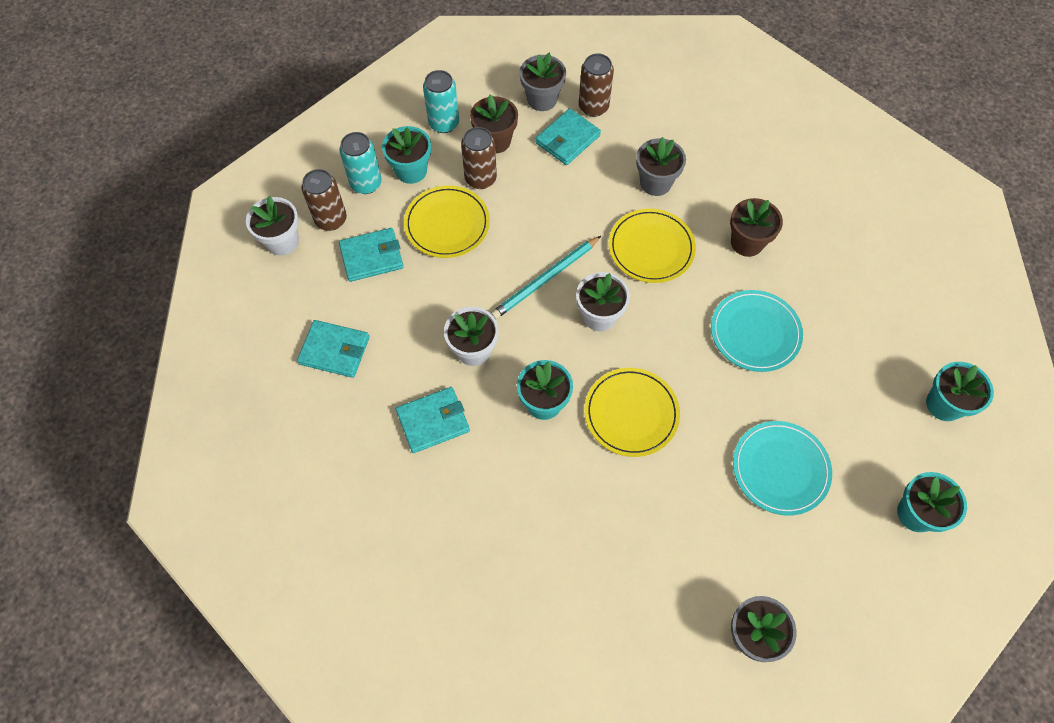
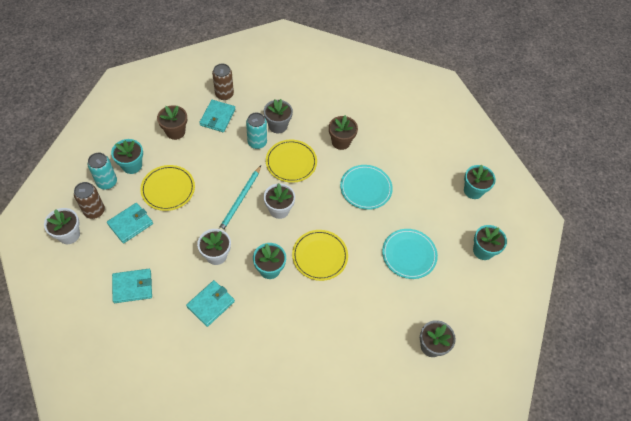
camera: 30 degrees left, 5 degrees down
turquoise can [423,70,459,133] -> turquoise can moved to [246,112,267,149]
brown can [461,127,497,189] -> none
grey flower pot [520,53,566,111] -> none

